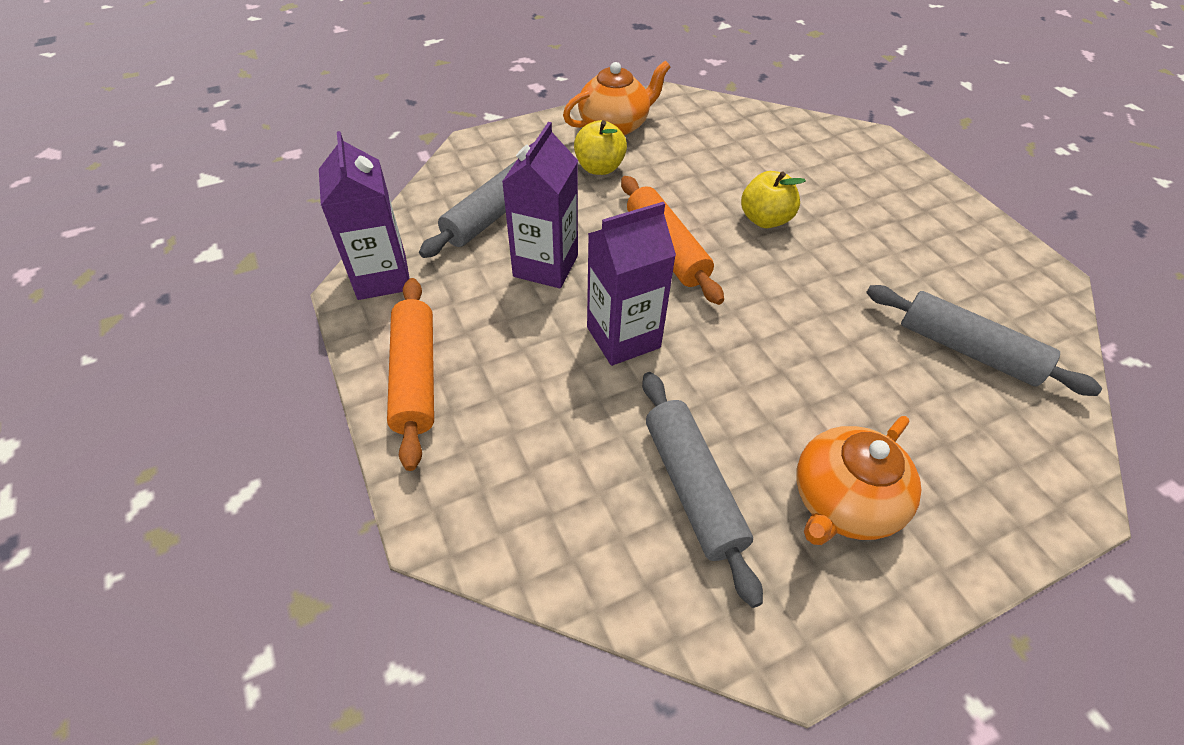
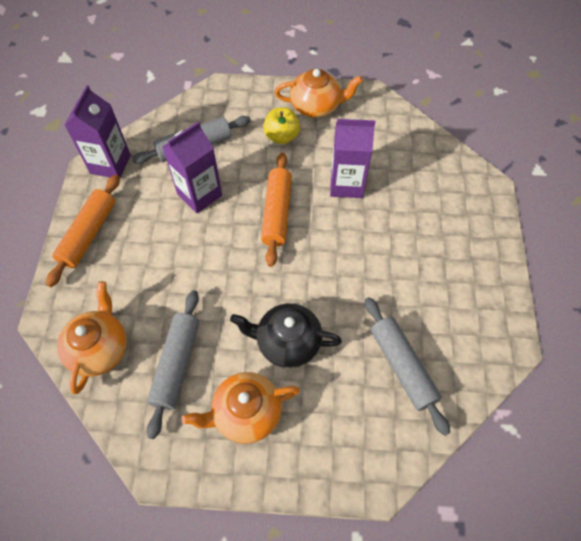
camera: 30 degrees right, 10 degrees up
purple carton [587,202,676,366] -> purple carton moved to [330,119,375,198]
yellow apple [741,171,806,228] -> none
none -> orange teapot [57,281,127,394]
none -> black teapot [230,303,342,368]

